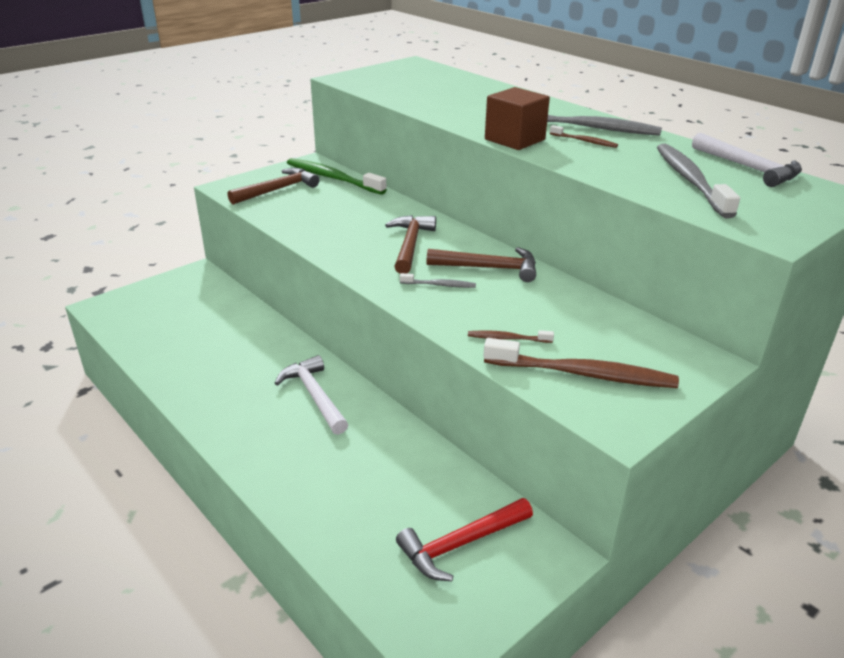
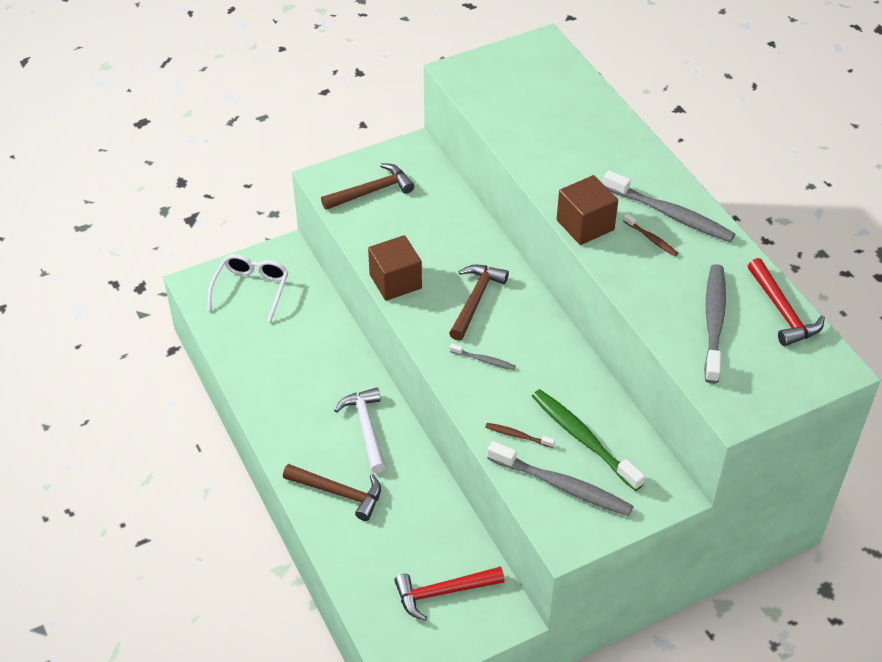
camera: 15 degrees right, 15 degrees up
green toothbrush [287,158,387,195] -> green toothbrush moved to [532,389,645,491]
brown hammer [427,247,536,282] -> brown hammer moved to [283,464,381,521]
brown toothbrush [483,338,679,388] -> grey toothbrush [487,441,633,516]
white hammer [692,133,802,187] -> red hammer [748,258,825,346]
none -> white glasses [207,254,288,323]
none -> brown cube [368,235,422,301]

